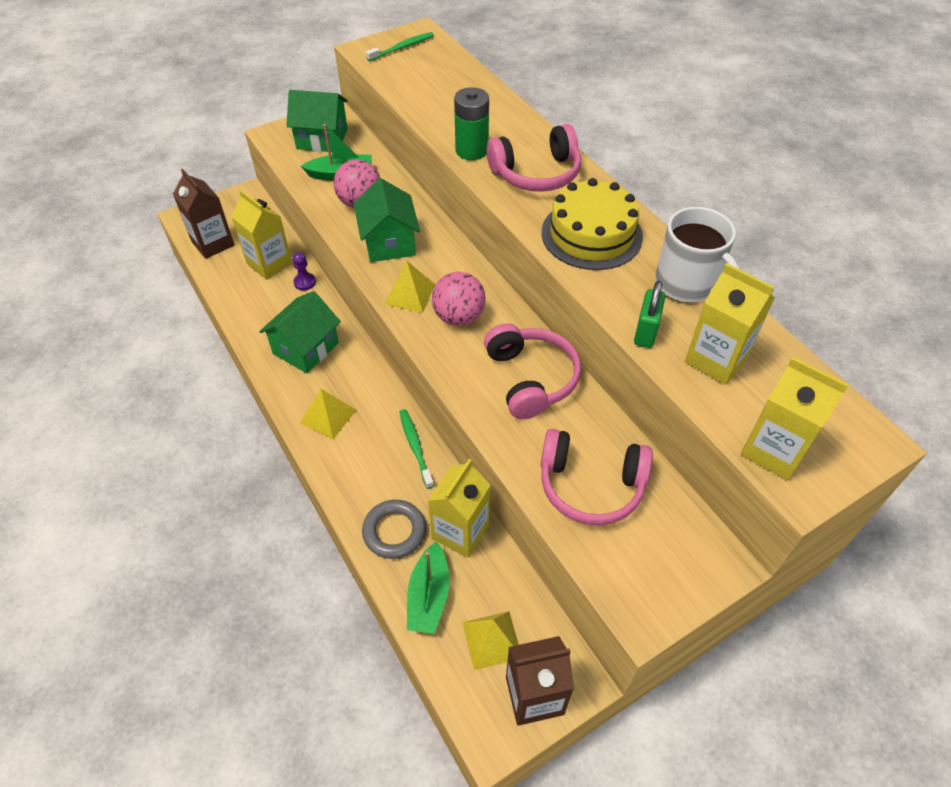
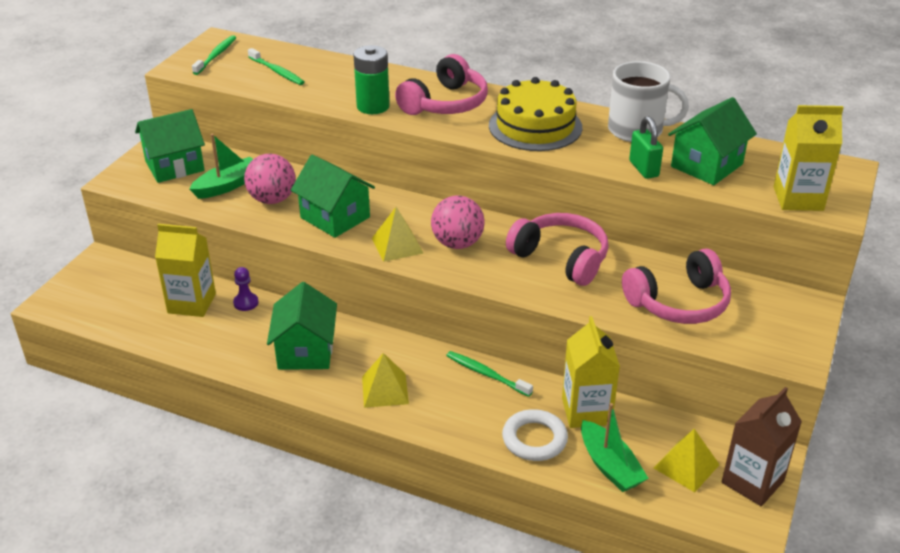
camera: 35 degrees left, 15 degrees down
brown carton [173,169,234,259] -> none
grey ring [362,500,426,559] -> white ring [502,409,568,461]
yellow carton [685,263,775,385] -> green house [668,97,757,185]
none -> green toothbrush [248,48,305,85]

